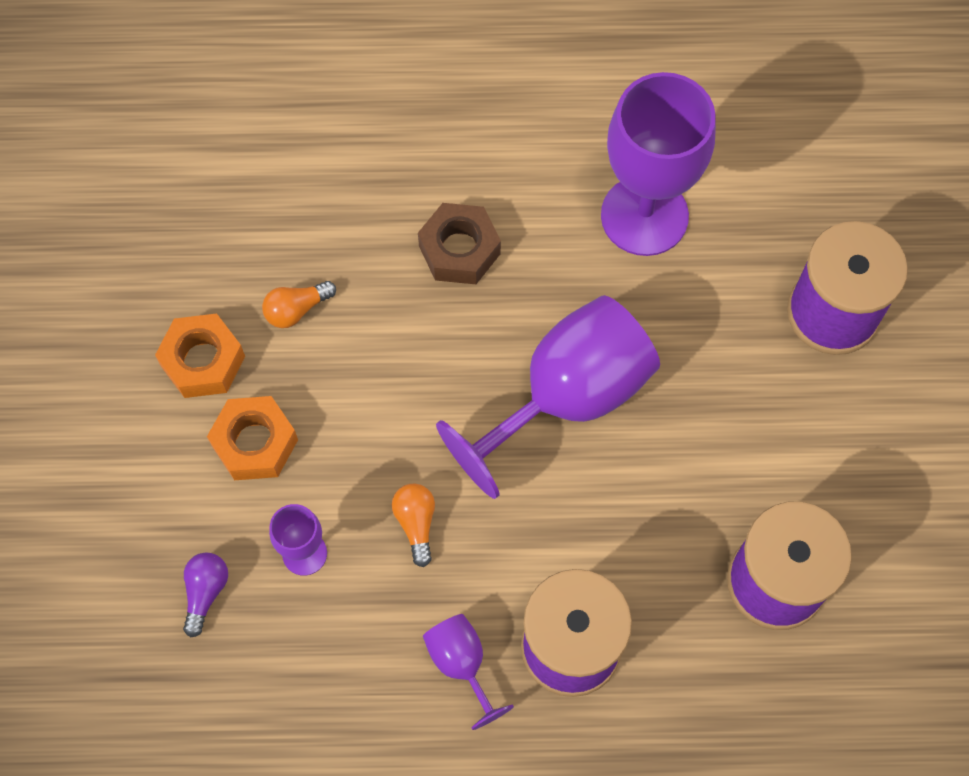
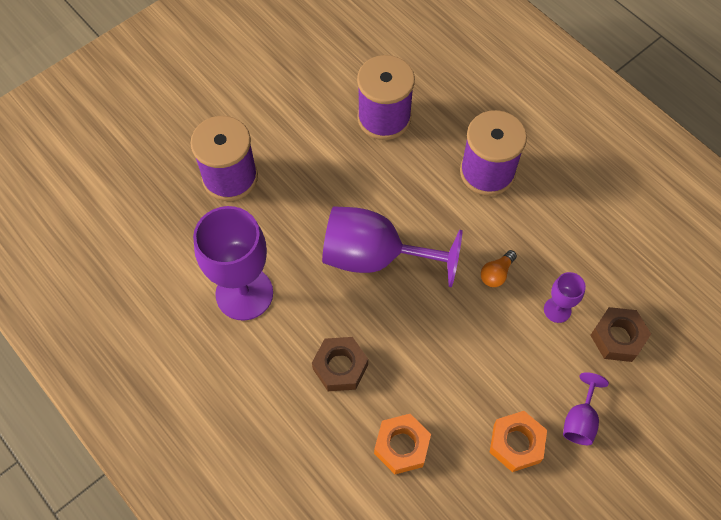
camera: 130 degrees left, 5 degrees down
purple light bulb [183,552,228,637] -> brown nut [590,307,651,362]
orange nut [207,396,298,480] -> orange nut moved to [374,414,431,474]
orange light bulb [262,281,336,328] -> none
purple goblet [423,614,514,730] -> purple goblet moved to [563,372,609,445]

